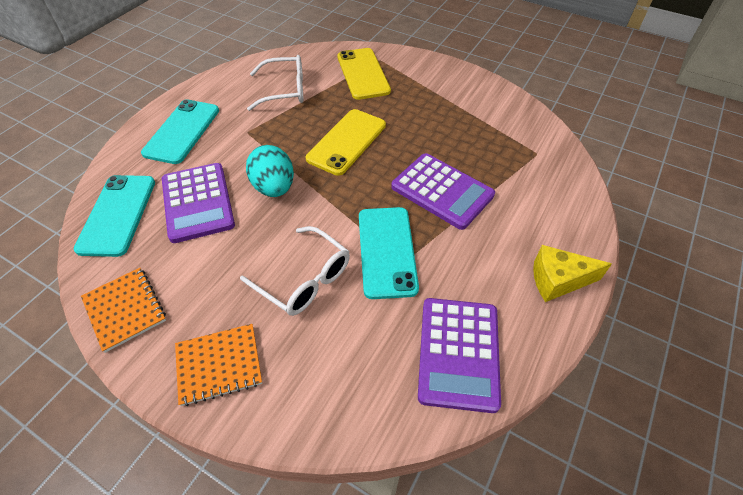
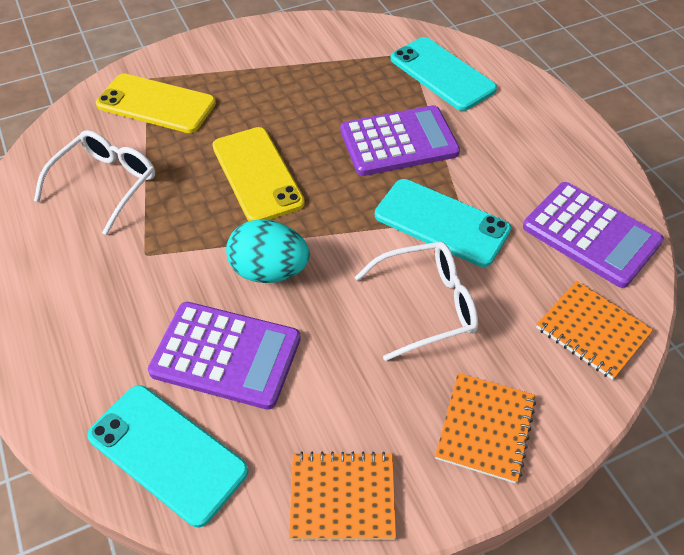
camera: 55 degrees left, 0 degrees up
turquoise phone [141,99,219,164] -> turquoise phone moved to [391,37,497,111]
yellow cheese [533,245,612,302] -> none
none -> orange notebook [536,281,653,380]

